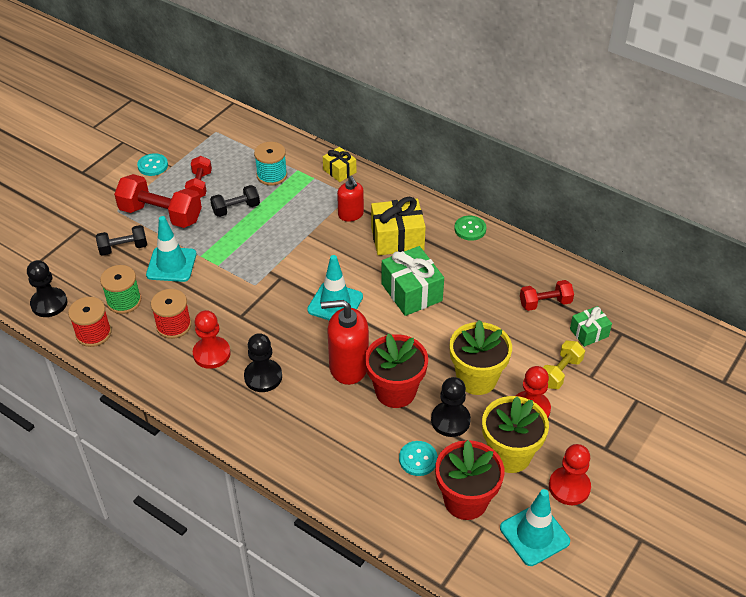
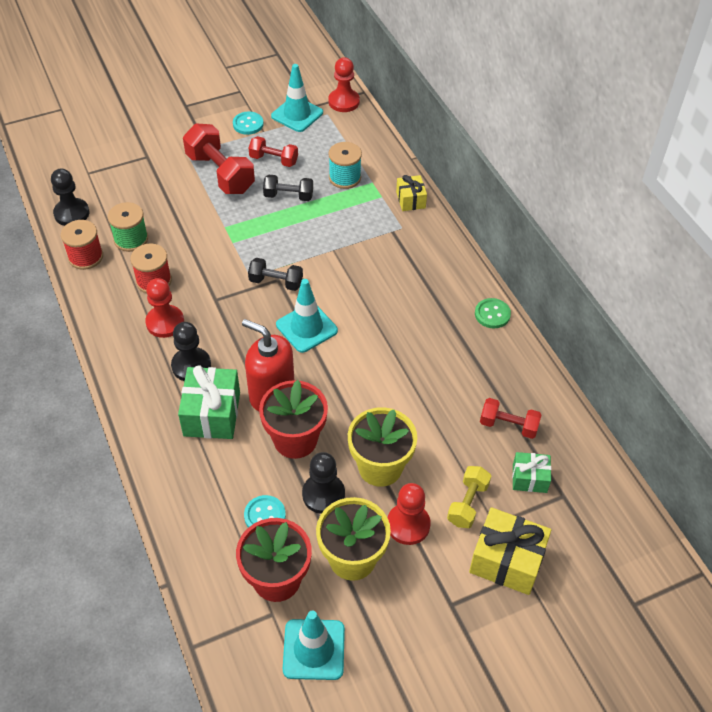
camera: 30 degrees right, 5 degrees up
black dumbbell [96,225,147,256] -> black dumbbell moved to [248,258,303,291]
turquoise traffic cone [146,216,196,282] -> turquoise traffic cone moved to [271,64,323,132]
red dumbbell [185,156,212,198] -> red dumbbell turned 75 degrees clockwise [249,136,298,167]
red soap dispenser [337,176,364,222] -> none
yellow gift [371,197,426,255] -> yellow gift moved to [469,507,551,595]
green gift [381,246,444,316] -> green gift moved to [178,365,240,439]
yellow dumbbell [543,341,585,389] -> yellow dumbbell turned 45 degrees counterclockwise [447,466,491,528]
red pawn [549,444,591,505] -> red pawn moved to [328,57,360,112]

